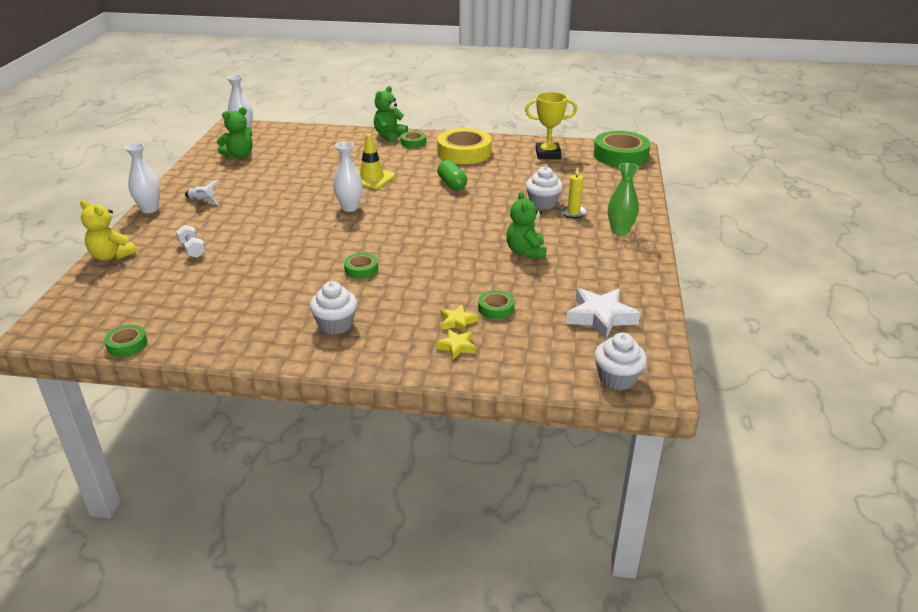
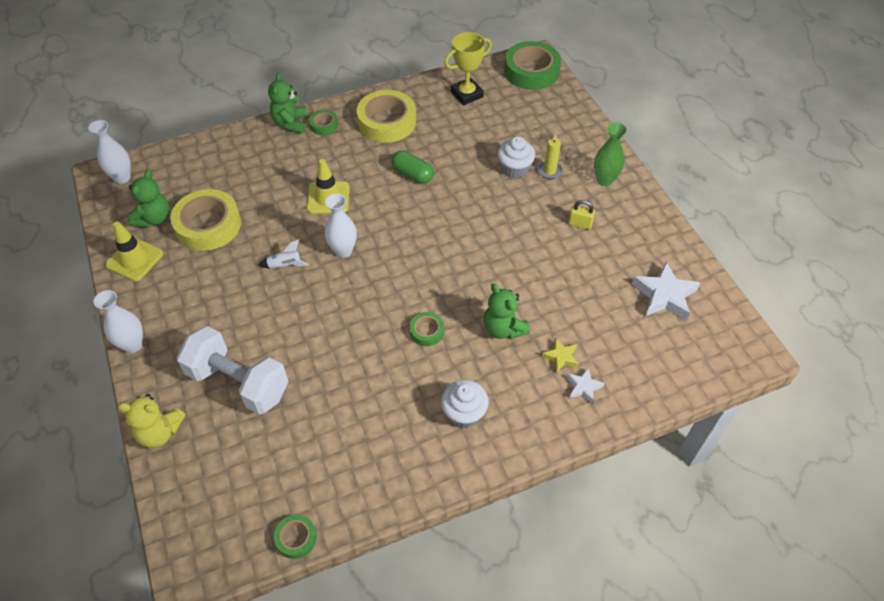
camera: 30 degrees left, 20 degrees up
white dumbbell [176,225,205,258] -> white dumbbell [177,326,289,415], size x2.32
white rocket [185,180,219,205] -> white rocket moved to [258,239,309,269]
yellow star [436,329,476,360] -> white star [566,367,605,404]
green tape [478,290,514,319] -> none
green teddy bear [506,191,547,259] -> green teddy bear moved to [483,284,530,339]
white cupcake [594,333,647,390] -> none
none -> yellow traffic cone [105,221,163,281]
none -> yellow tape [170,189,241,251]
none -> yellow padlock [568,200,595,230]

